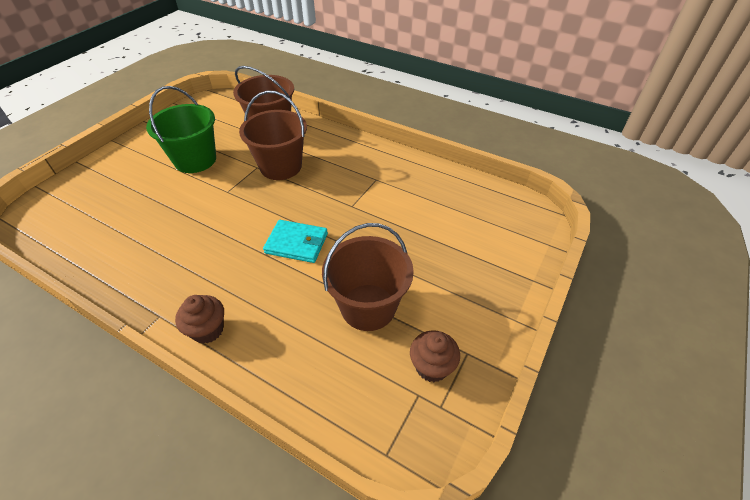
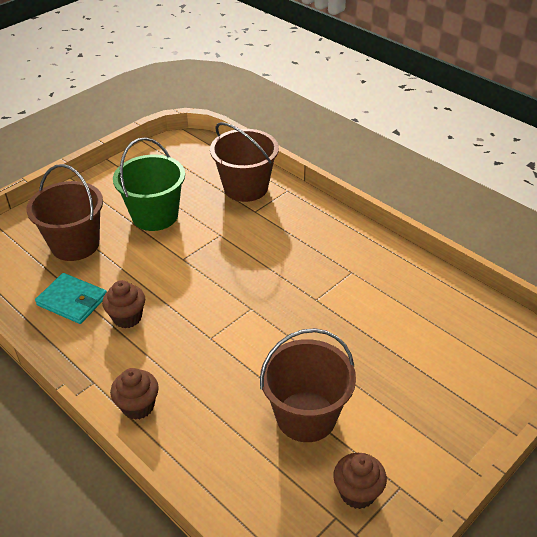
camera: 15 degrees right, 5 degrees down
brown bucket [239,91,307,180] -> brown bucket moved to [27,164,103,261]
turquoise wallet [263,220,328,263] -> turquoise wallet moved to [35,273,107,324]
none -> brown cupcake [102,280,145,328]

